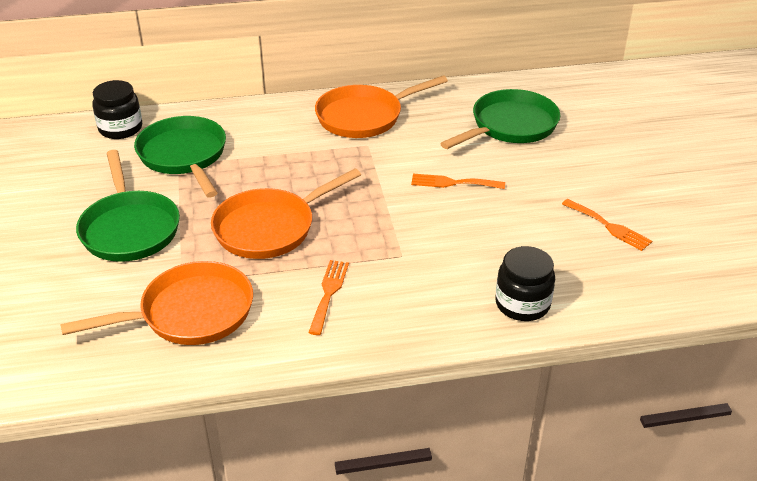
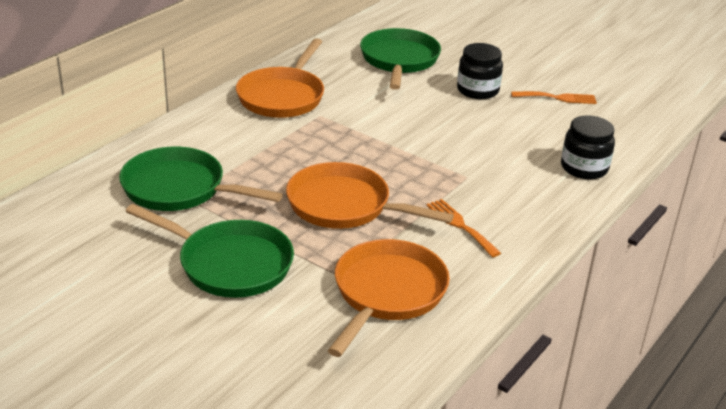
camera: 45 degrees left, 5 degrees down
black jar [92,80,142,139] -> black jar moved to [457,43,503,99]
orange pan [211,169,361,259] -> orange pan turned 105 degrees clockwise [286,162,454,229]
orange fork [411,174,505,189] -> none

